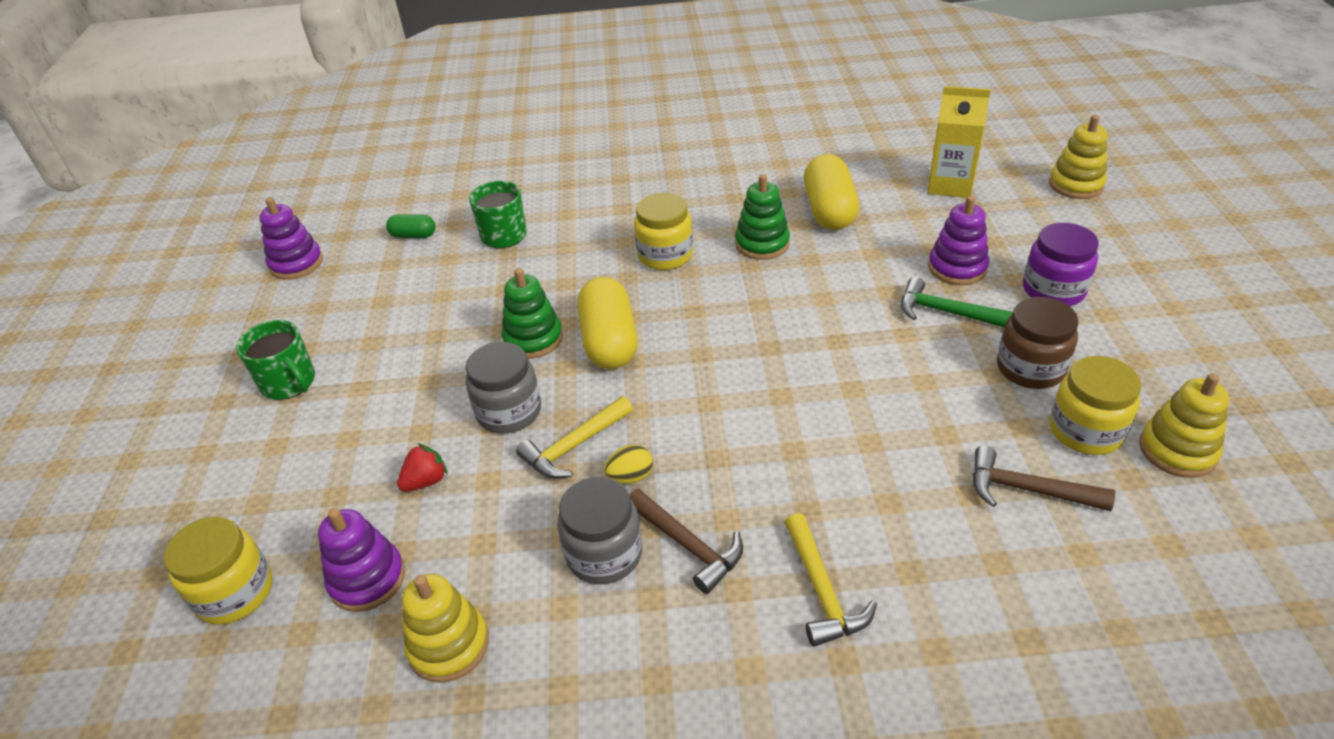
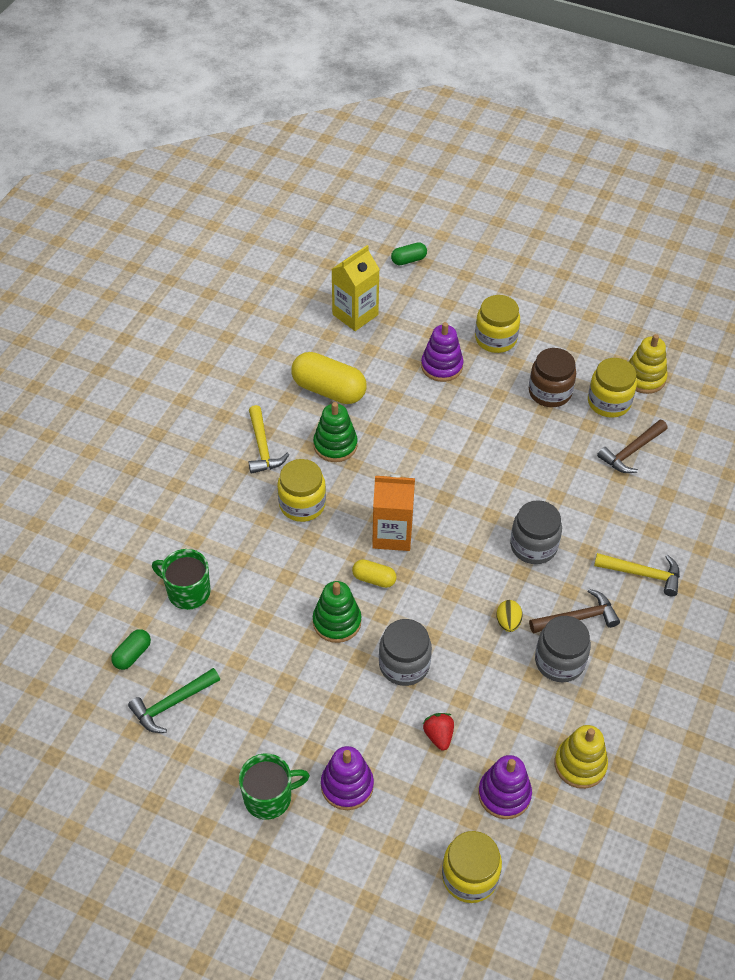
camera: 65 degrees left, 10 degrees up
purple stacking toy [259,197,323,280] -> purple stacking toy moved to [321,746,374,810]
yellow hammer [516,396,633,479] -> yellow hammer moved to [249,405,289,474]
yellow capsule [577,277,638,369] -> yellow capsule [352,559,397,588], size x0.51
green hammer [901,277,1013,327] -> green hammer moved to [128,668,220,733]
purple jar [1023,223,1099,306] -> yellow jar [475,295,520,353]
yellow stacking toy [1049,115,1107,199] -> green capsule [391,242,427,265]
none -> orange carton [372,474,415,551]
none -> grey jar [510,500,562,564]

